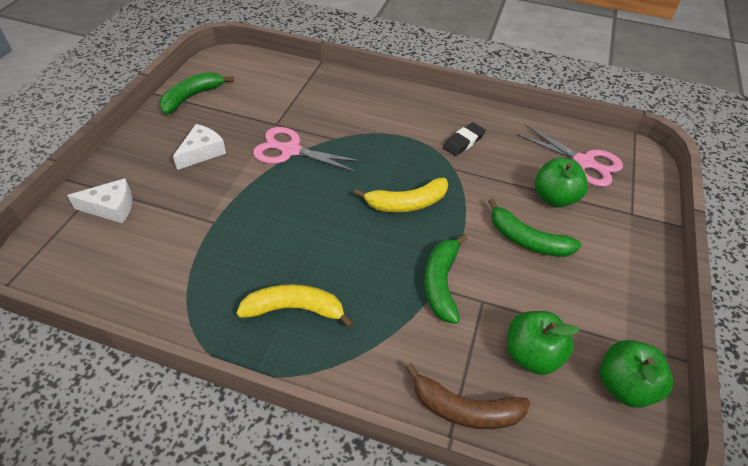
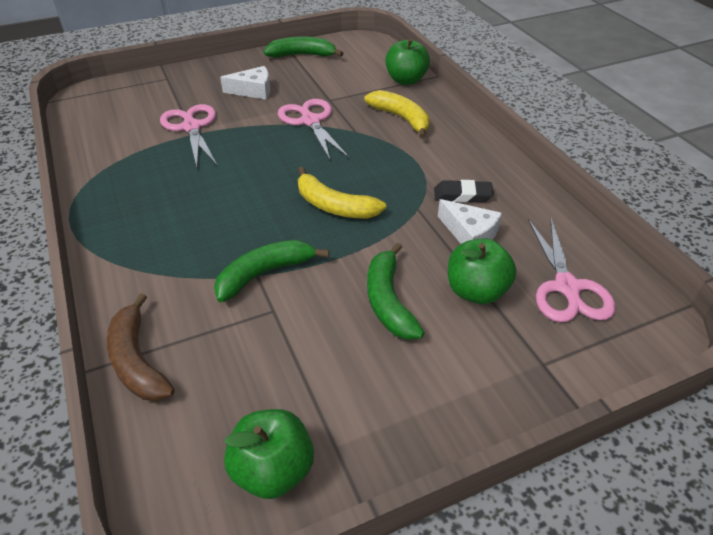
camera: 50 degrees right, 5 degrees down
white cheese [67,178,132,223] -> white cheese moved to [438,199,502,244]
yellow banana [236,284,354,328] -> yellow banana moved to [364,90,430,139]
green apple [507,311,580,375] -> green apple moved to [385,38,430,85]
none -> pink scissors [160,104,217,167]

